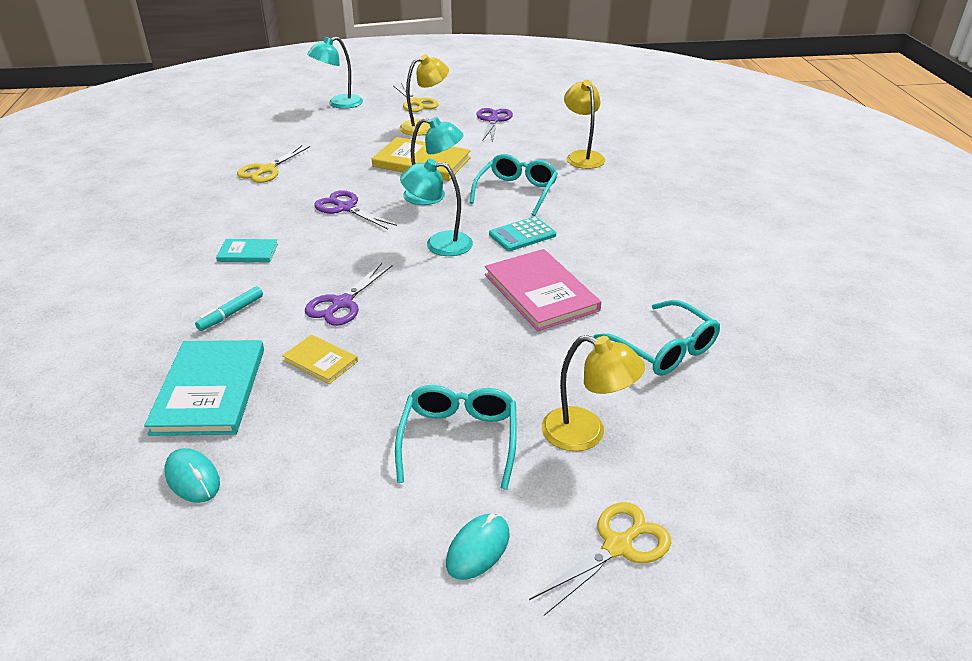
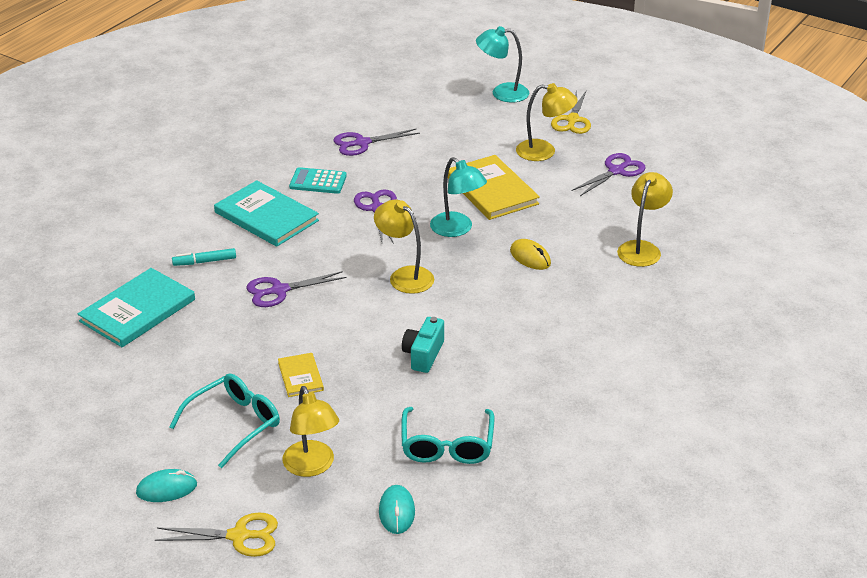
camera: 40 degrees right, 0 degrees up
turquoise mouse [165,448,220,503] -> turquoise mouse moved to [379,485,415,534]
turquoise book [216,239,278,262] -> turquoise book [214,180,319,247], size x1.91
yellow scissors [237,145,310,183] -> purple scissors [333,129,420,156]
yellow book [282,335,358,384] -> yellow book moved to [278,353,324,397]
turquoise lamp [400,159,473,256] -> yellow lamp [374,200,434,294]
turquoise glasses [469,154,558,216] -> yellow mouse [510,239,551,270]
pink book [485,249,601,331] -> turquoise camera [402,317,444,373]
turquoise calculator [489,217,556,251] -> turquoise calculator moved to [289,167,347,194]

